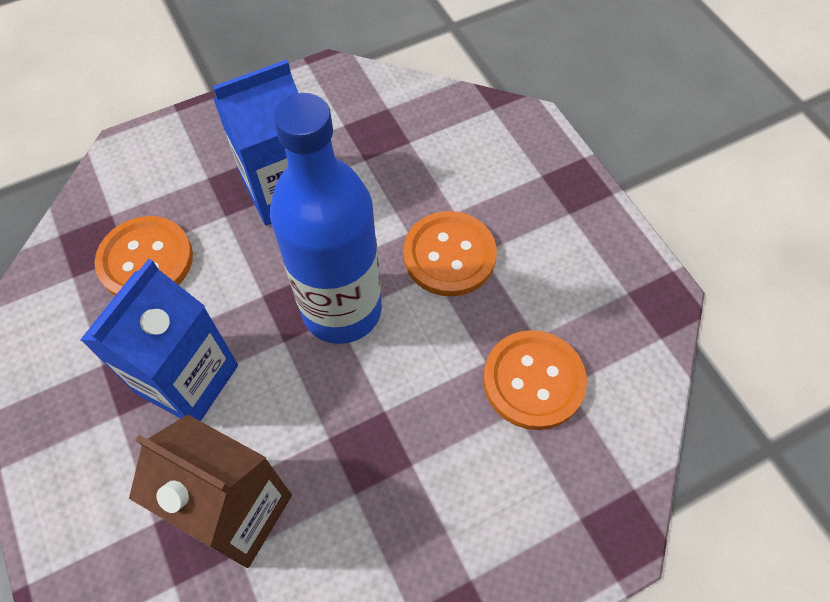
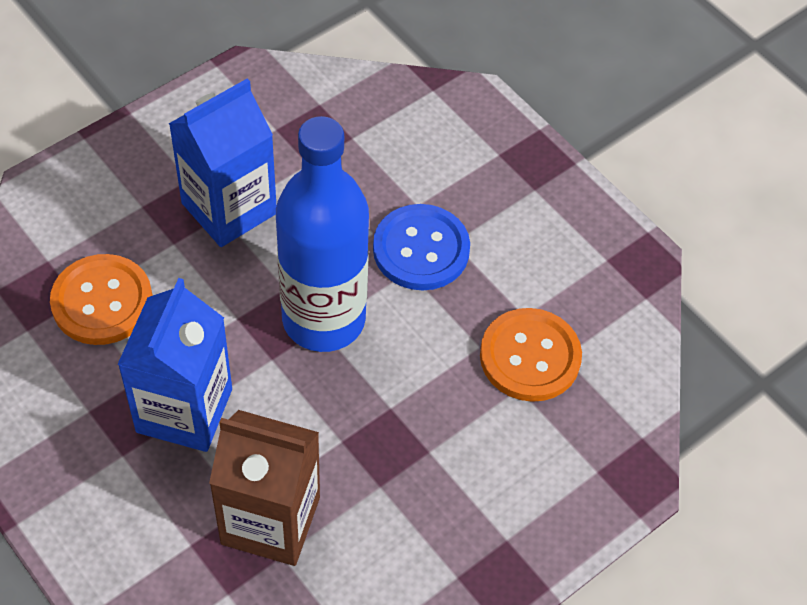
camera: 15 degrees left, 5 degrees down
orange button [403,211,497,296] -> blue button [373,204,470,291]

